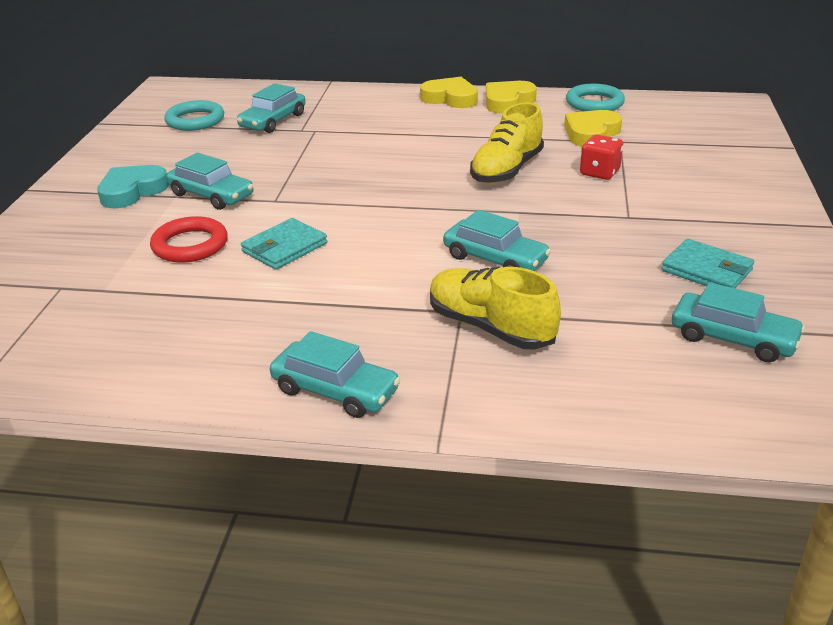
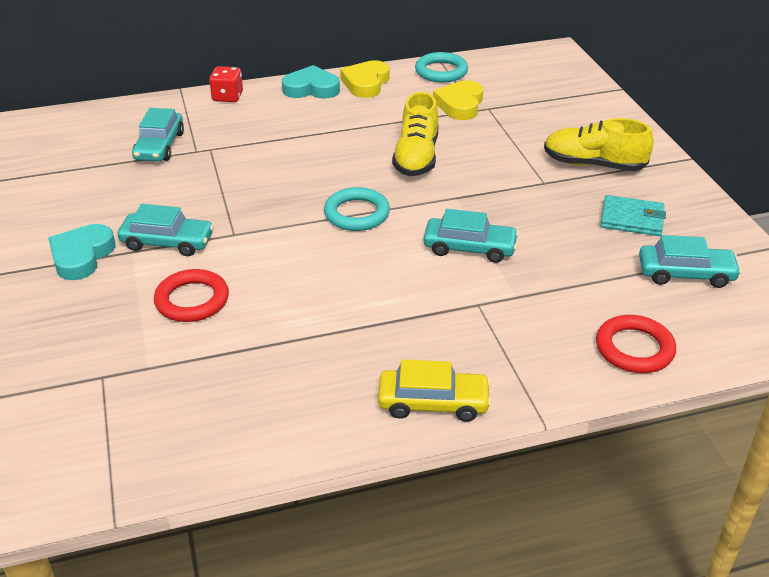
camera: 25 degrees left, 5 degrees up
turquoise ring [164,100,224,131] -> turquoise ring moved to [324,187,390,231]
turquoise wallet [241,218,327,270] -> none
turquoise car [270,331,400,418] -> yellow car [378,360,492,422]
yellow heart [420,77,478,108] -> turquoise heart [282,65,340,99]
yellow shoe [430,267,561,349] -> yellow shoe moved to [544,118,654,171]
red dice [580,134,623,180] -> red dice moved to [209,66,243,102]
none -> red ring [596,315,676,373]

